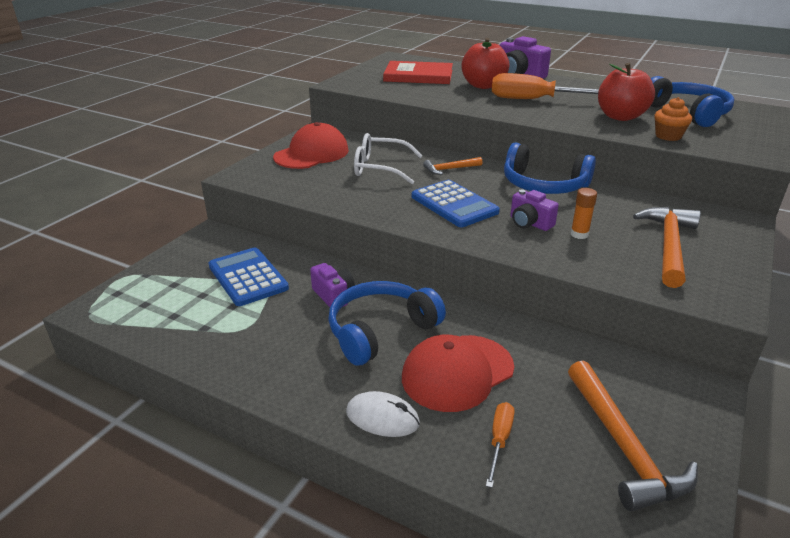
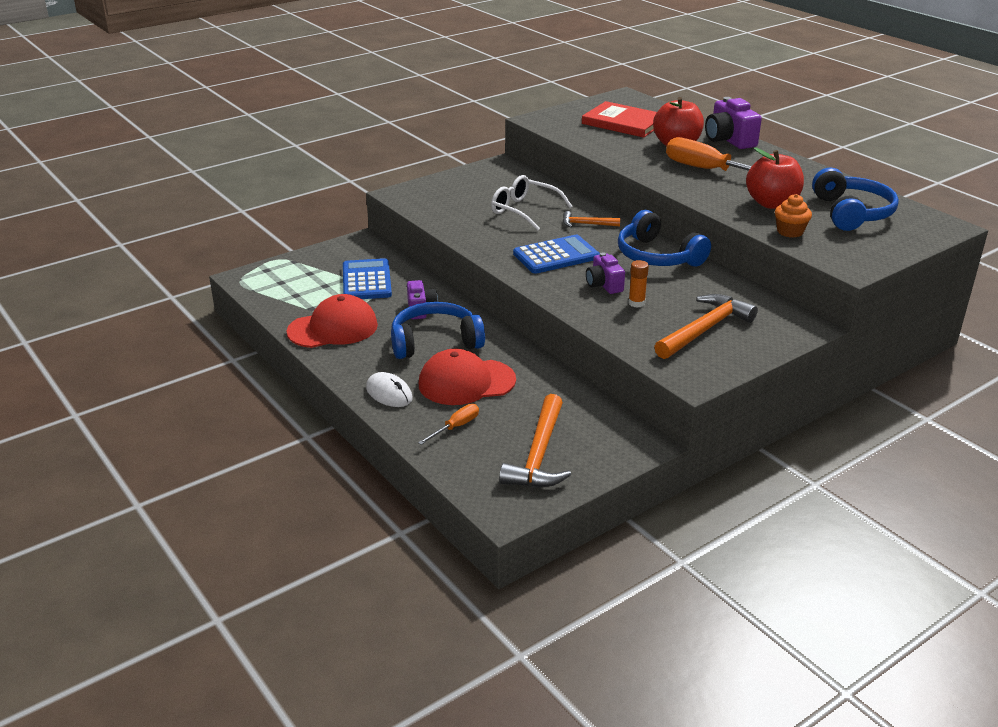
camera: 25 degrees right, 0 degrees up
red cap [273,122,349,169] -> red cap moved to [287,294,378,348]
blue calculator [412,180,500,227] -> blue calculator turned 105 degrees counterclockwise [513,235,600,274]

